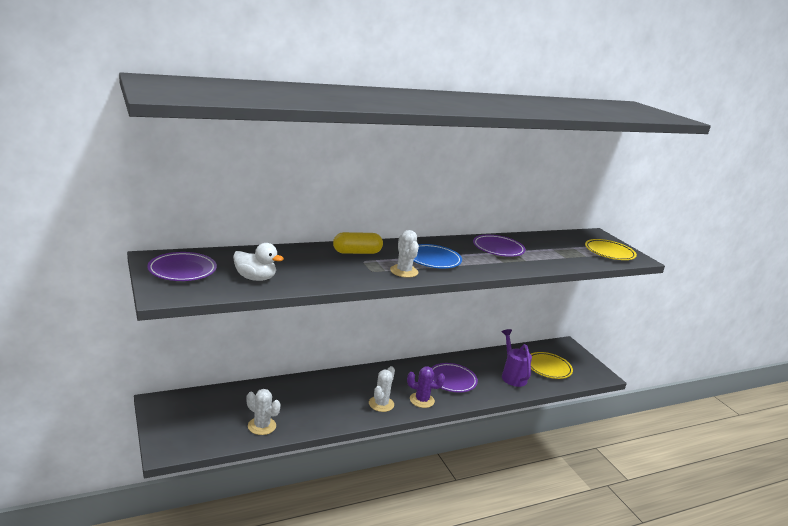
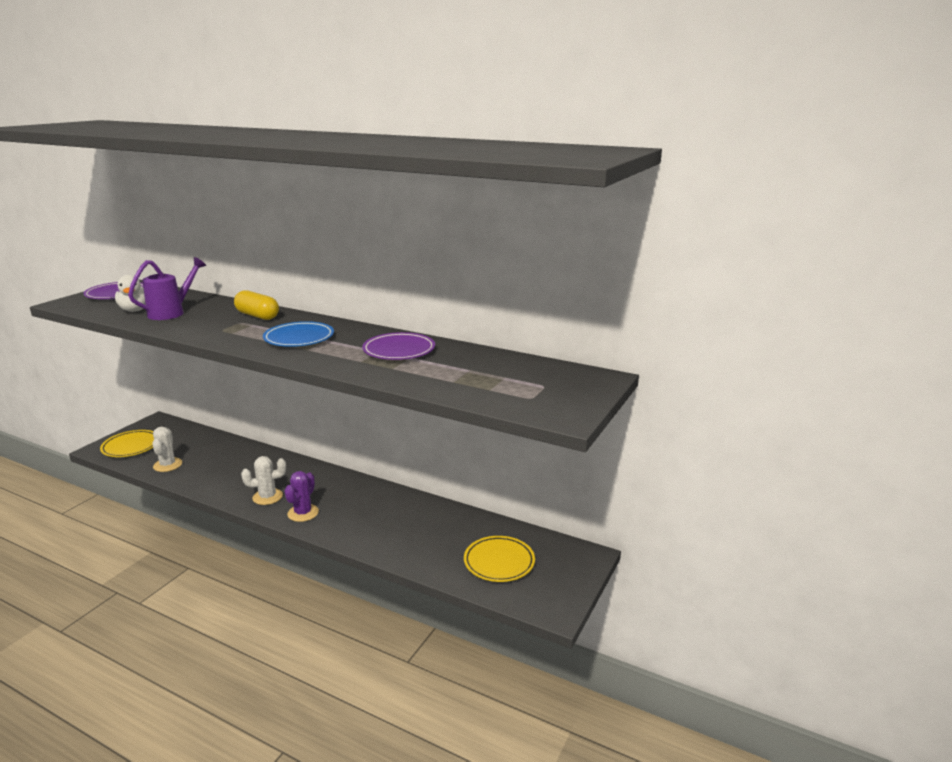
camera: 55 degrees right, 0 degrees up
white cactus [390,230,419,278] -> none
purple cactus [407,367,445,408] -> purple cactus turned 45 degrees clockwise [284,471,319,522]
purple plate [431,363,478,392] -> none
purple watering can [502,329,532,387] -> purple watering can moved to [128,257,206,320]
yellow plate [585,239,637,260] -> yellow plate moved to [100,430,154,457]

